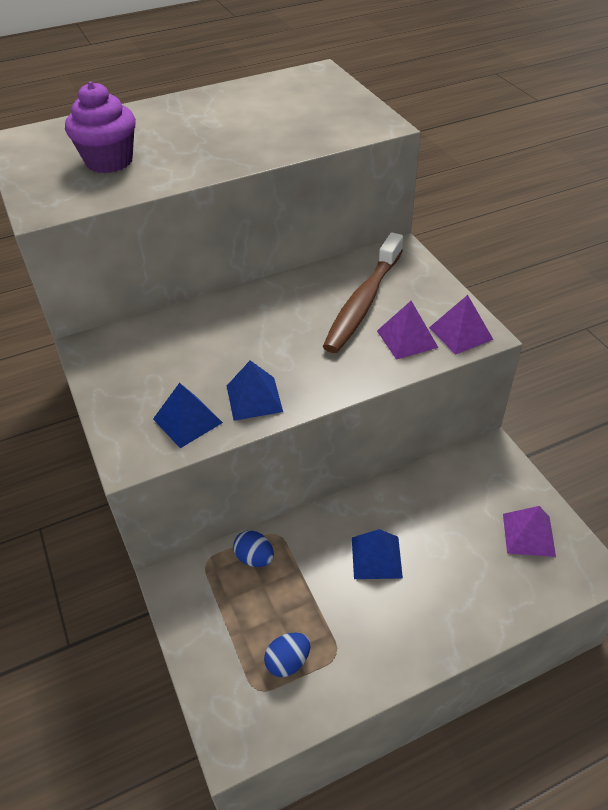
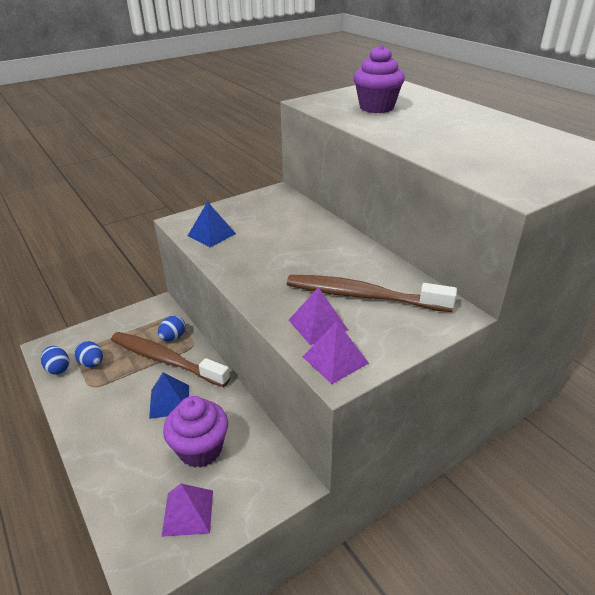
camera: 80 degrees right, 10 degrees down
blue pyramid [227,360,283,421] -> none
none -> blue egg [41,346,69,375]
none -> brown toothbrush [111,332,230,387]
none -> purple cupcake [163,396,228,468]

